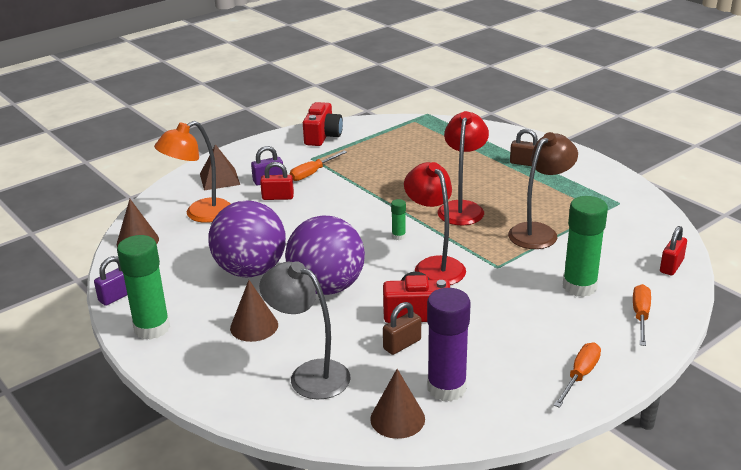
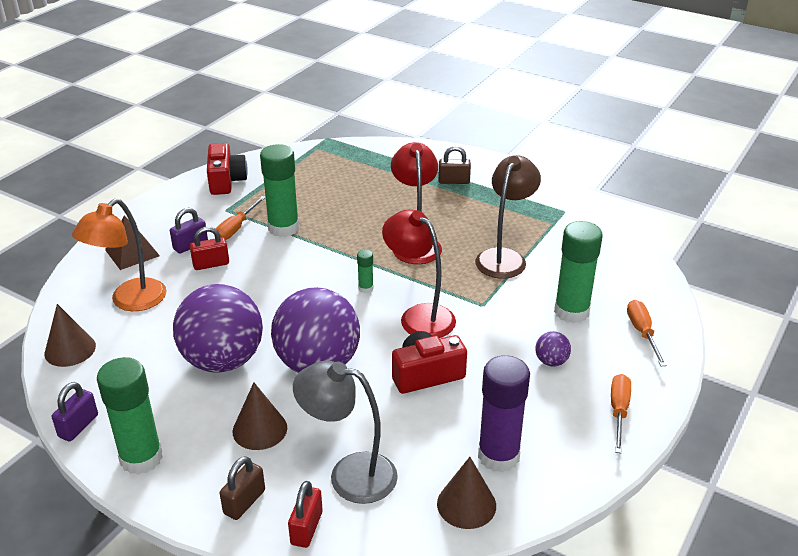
camera: 20 degrees left, 5 degrees up
brown padlock [383,302,421,355] -> brown padlock moved to [220,456,265,520]
red padlock [660,226,687,275] -> red padlock moved to [288,481,323,548]
none -> green glue stick [260,144,299,237]
none -> purple ball [535,331,571,366]

